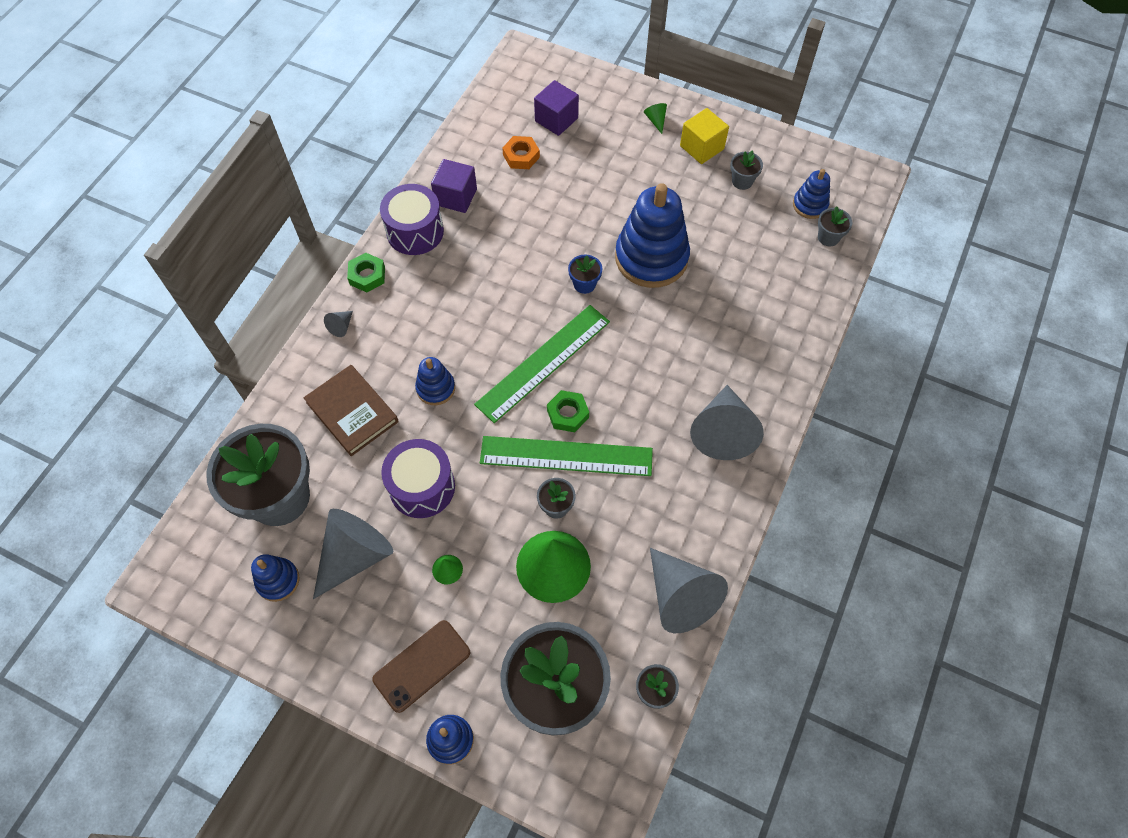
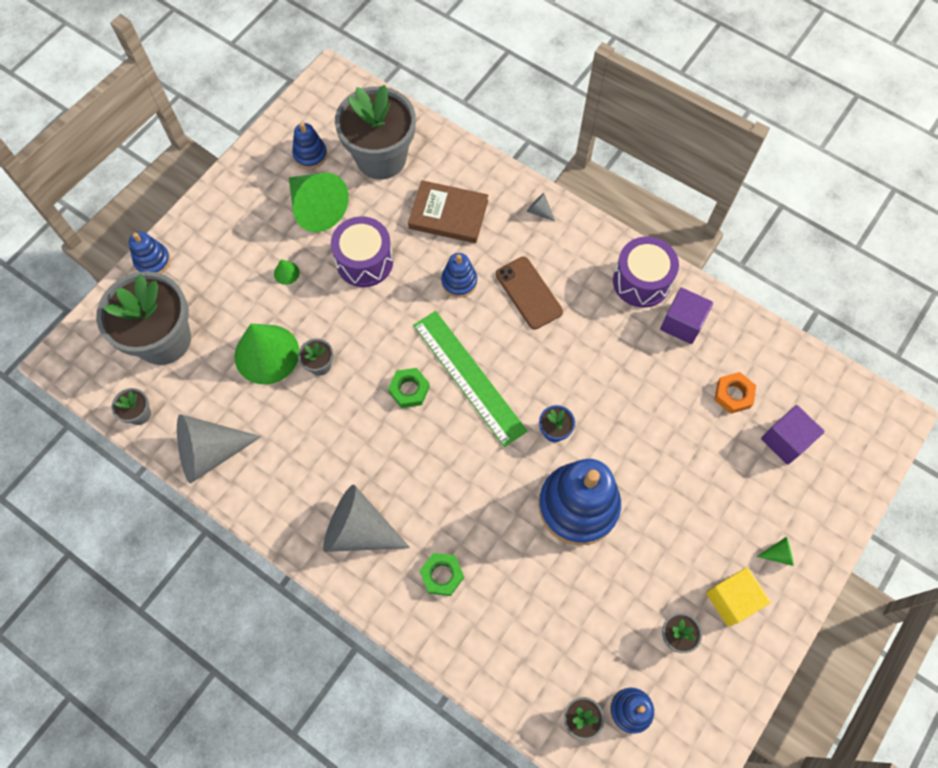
camera: 100 degrees right, 5 degrees up
brown book [303,365,399,456] -> brown book turned 45 degrees clockwise [408,180,489,243]
grey cone [313,509,393,599] -> green cone [289,173,349,232]
green nut [347,253,385,292] -> green nut moved to [420,553,464,596]
brown phone [372,620,470,713] -> brown phone moved to [496,257,563,330]
green ruler [480,436,653,476] -> none

